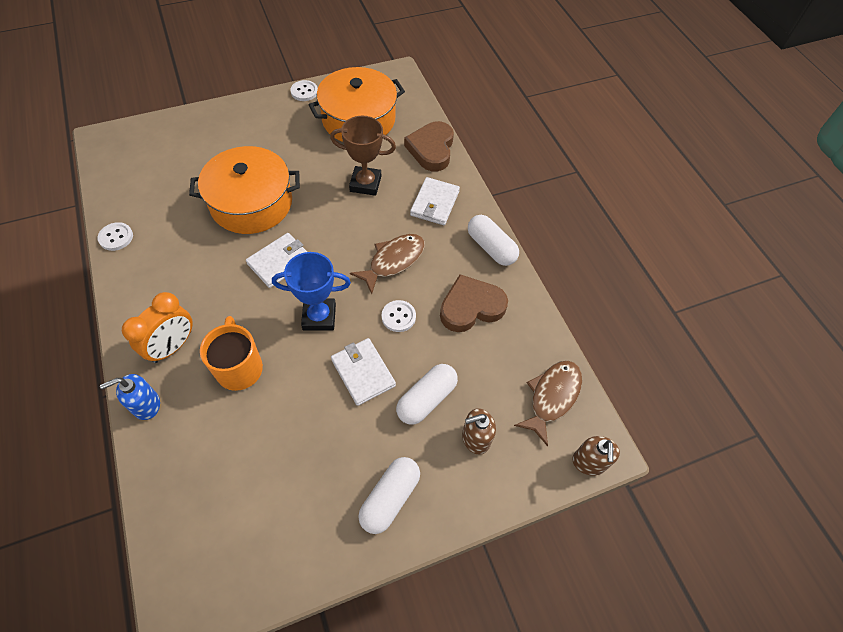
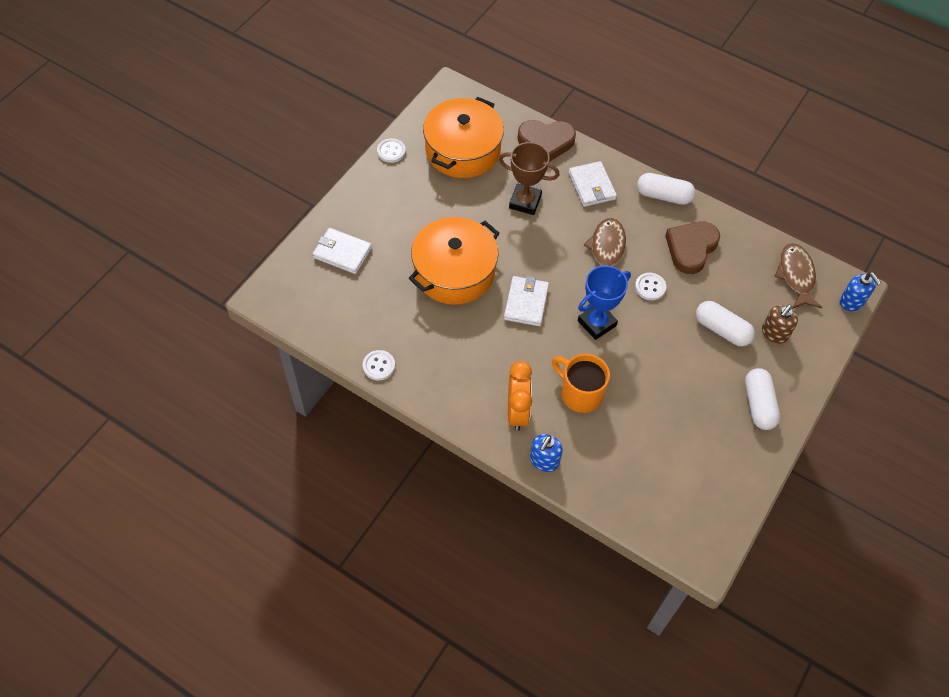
camera: 35 degrees left, 0 degrees up
brown trophy [330,116,396,196] -> brown trophy turned 45 degrees clockwise [499,142,559,215]
white wallet [331,338,396,406] -> white wallet moved to [312,228,372,274]
white capsule [396,364,458,425] -> white capsule turned 60 degrees counterclockwise [696,301,755,346]
brown heart [404,121,454,171] -> brown heart turned 60 degrees counterclockwise [518,120,576,162]
brown soap dispenser [572,436,620,476] -> blue soap dispenser [840,272,881,311]

